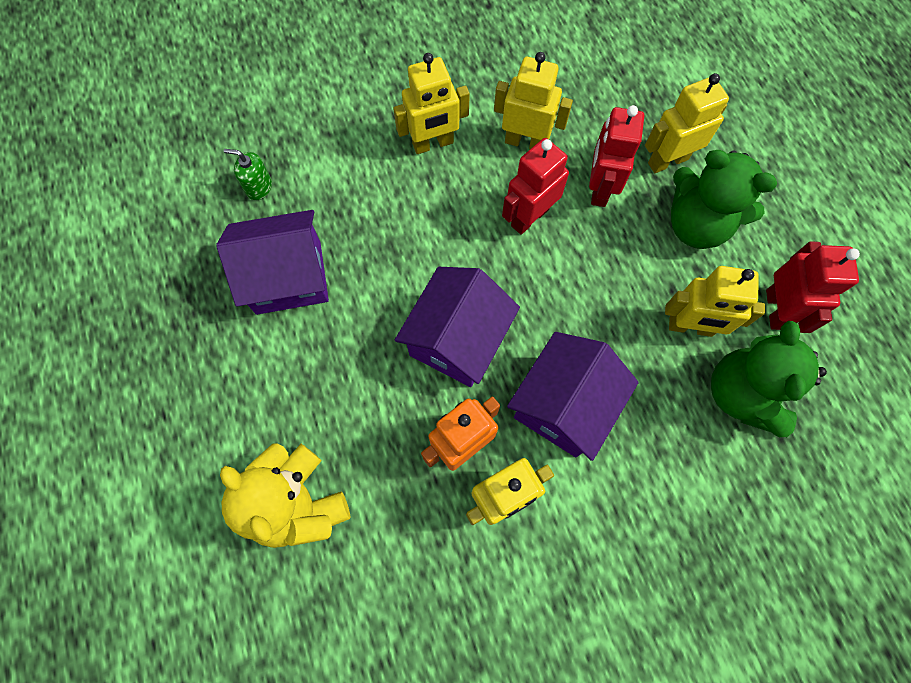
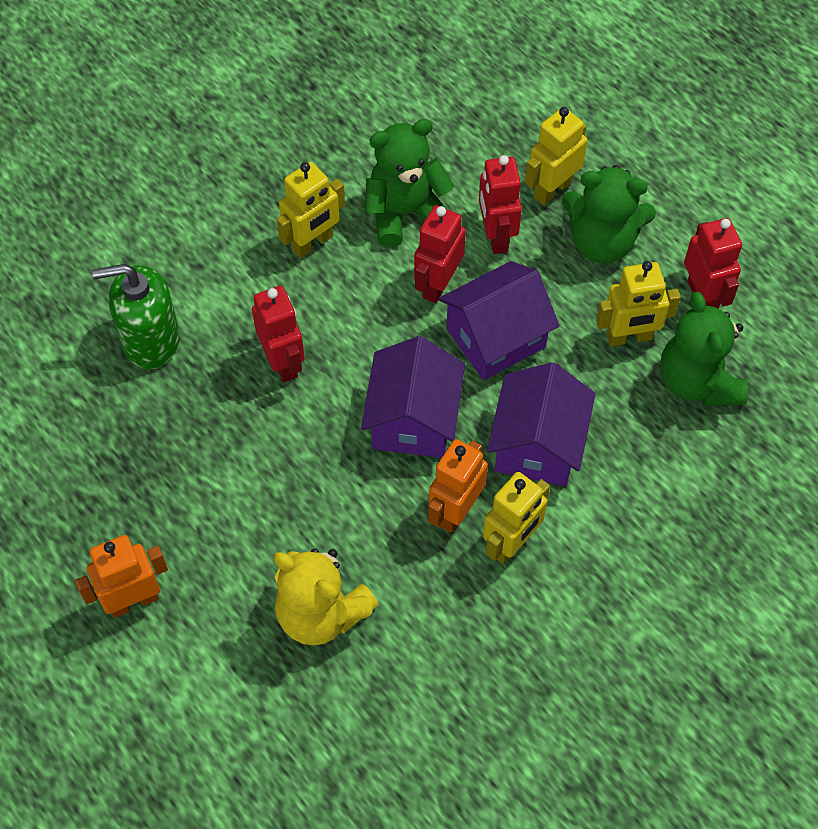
camera: 20 degrees left, 10 degrees down
purple house [216,210,329,315] -> purple house moved to [439,261,559,380]
green soap dispenser [224,149,272,200] -> green soap dispenser [92,264,180,369], size x2.07
yellow robot [494,52,573,150] -> green teddy bear [365,119,454,248]
none -> orange robot [75,535,168,618]
none -> red robot [252,286,305,382]

